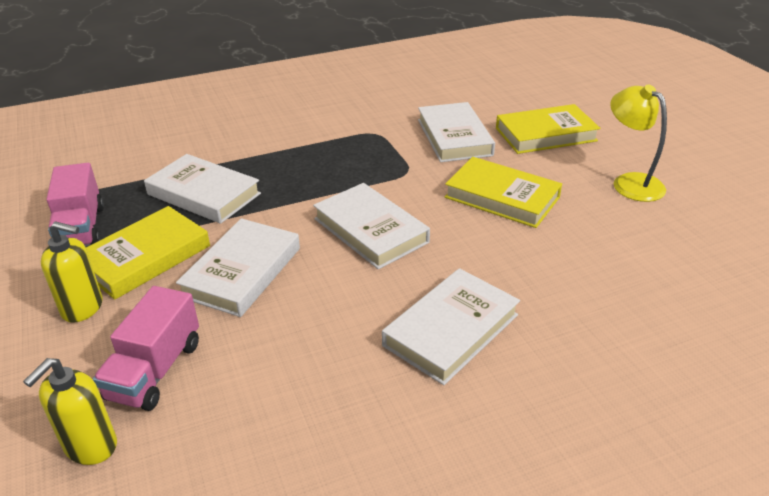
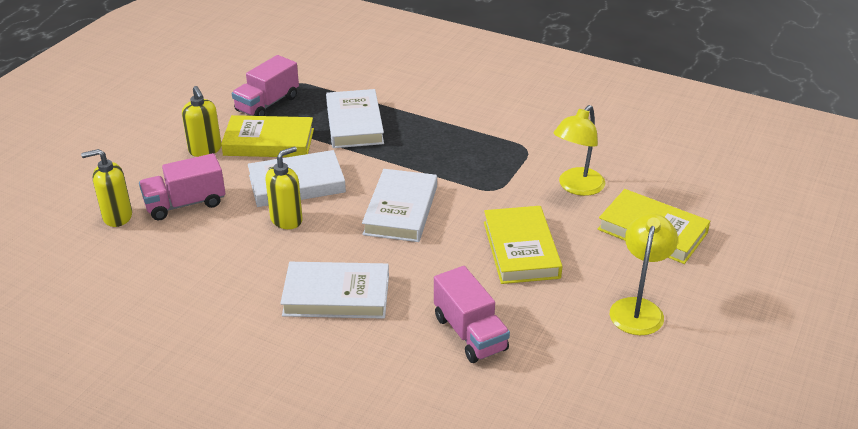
camera: 50 degrees right, 0 degrees up
white book [418,102,495,162] -> yellow lamp [554,105,605,196]
none -> yellow soap dispenser [266,146,302,229]
none -> pink truck [434,266,510,363]

